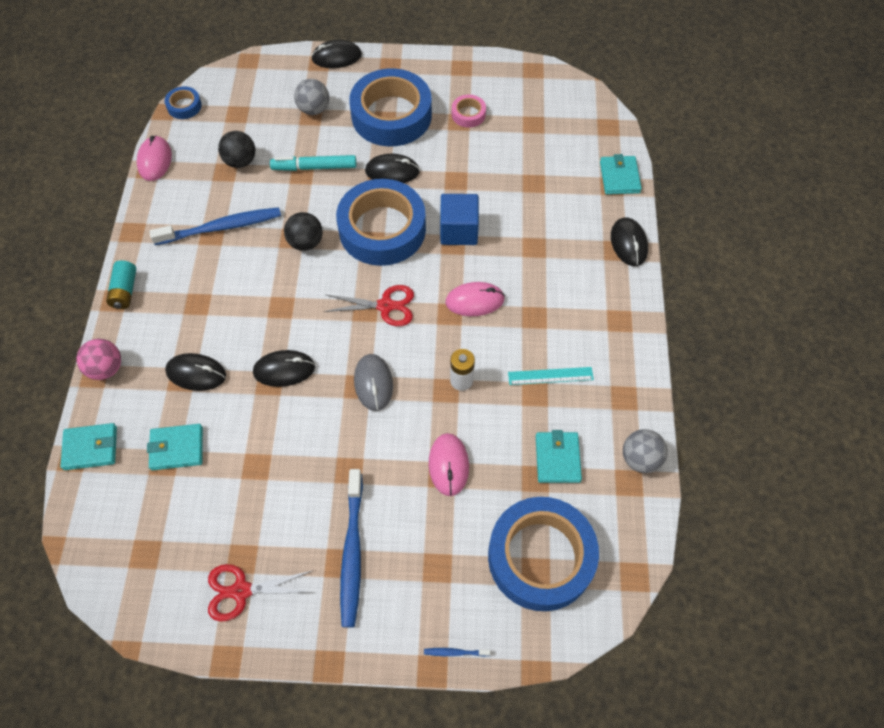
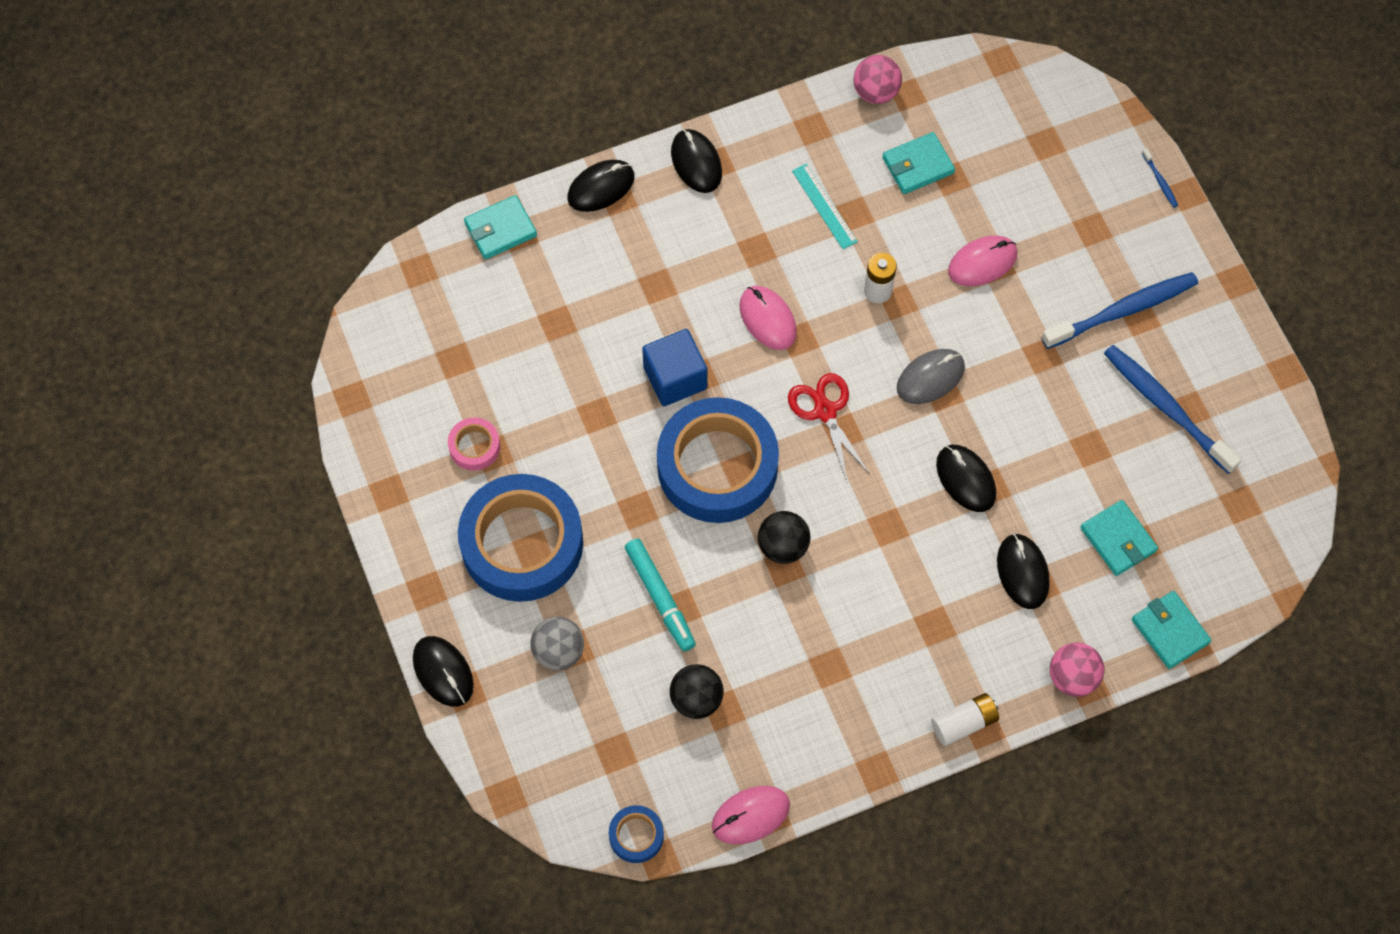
camera: 115 degrees left, 5 degrees up
turquoise battery [106,261,136,309] -> white battery [931,693,999,746]
blue toothbrush [149,207,281,245] -> blue toothbrush moved to [1104,345,1241,474]
red scissors [208,564,314,622] -> none
black mouse [365,154,420,183] -> black mouse moved to [671,129,722,193]
blue tape [488,497,599,611] -> none
grey ball [623,429,668,473] -> pink ball [853,55,902,104]

